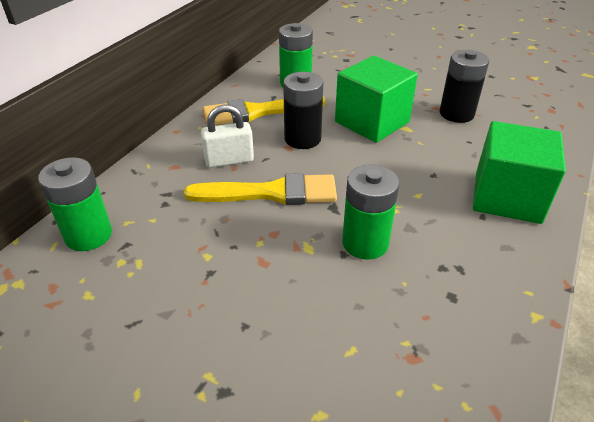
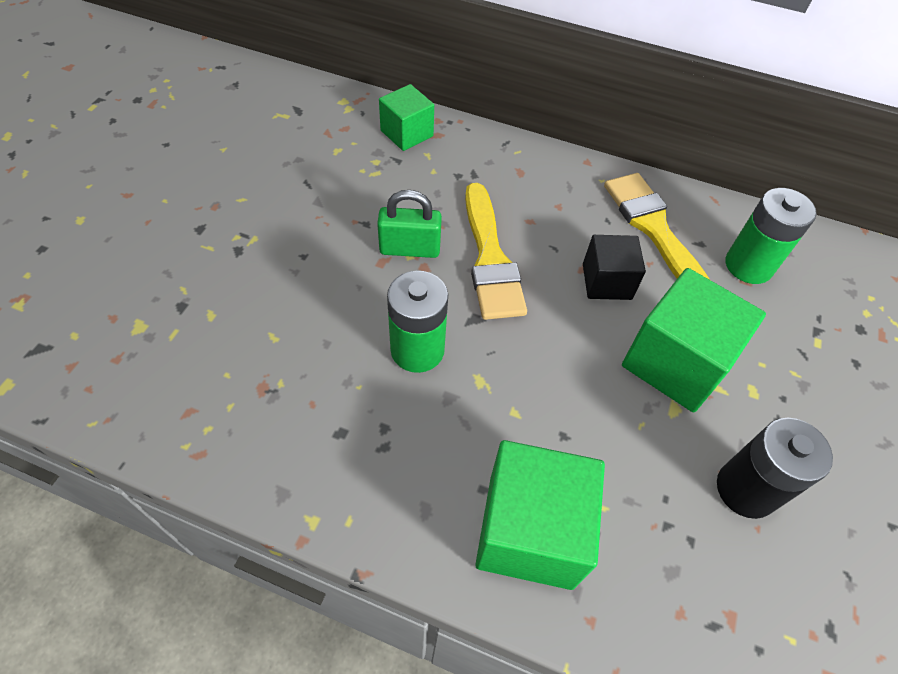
camera: 80 degrees right, 15 degrees up
green battery [38,157,112,251] -> green cube [379,84,434,151]
white padlock [201,104,254,168] -> none
black battery [283,72,323,149] -> black cube [583,235,646,300]
none -> green padlock [377,190,442,258]

